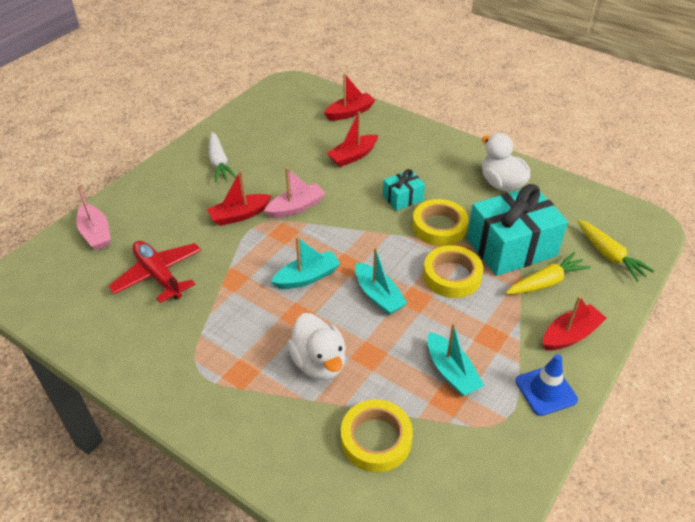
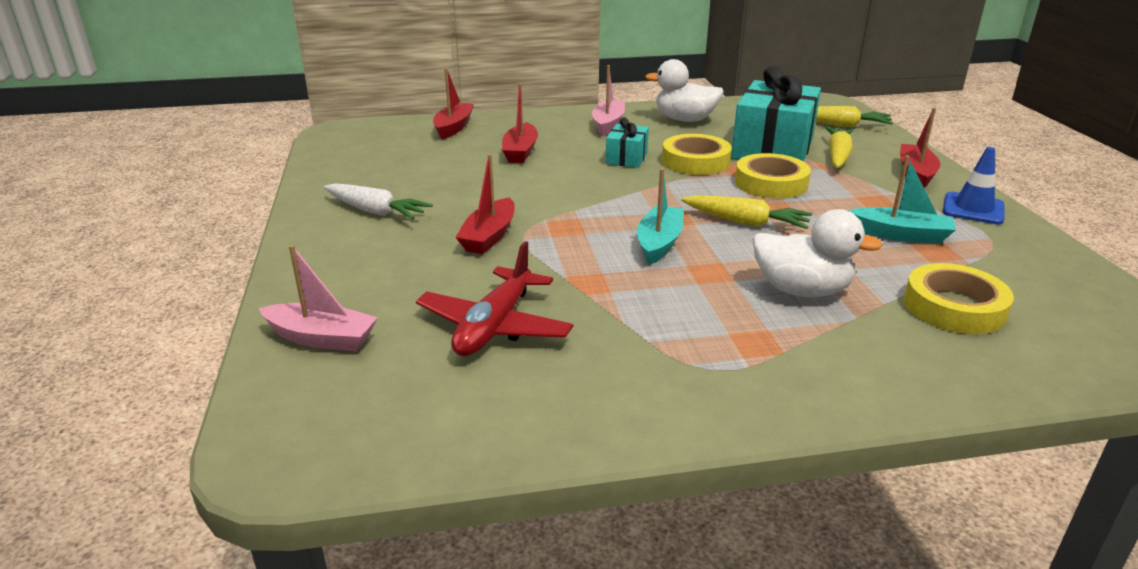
camera: 45 degrees left, 15 degrees down
red plane [108,241,201,303] -> red plane turned 75 degrees counterclockwise [416,241,573,356]
pink boat [264,167,326,218] -> pink boat moved to [592,65,625,136]
turquoise boat [355,247,407,315] -> yellow carrot [681,195,812,229]

